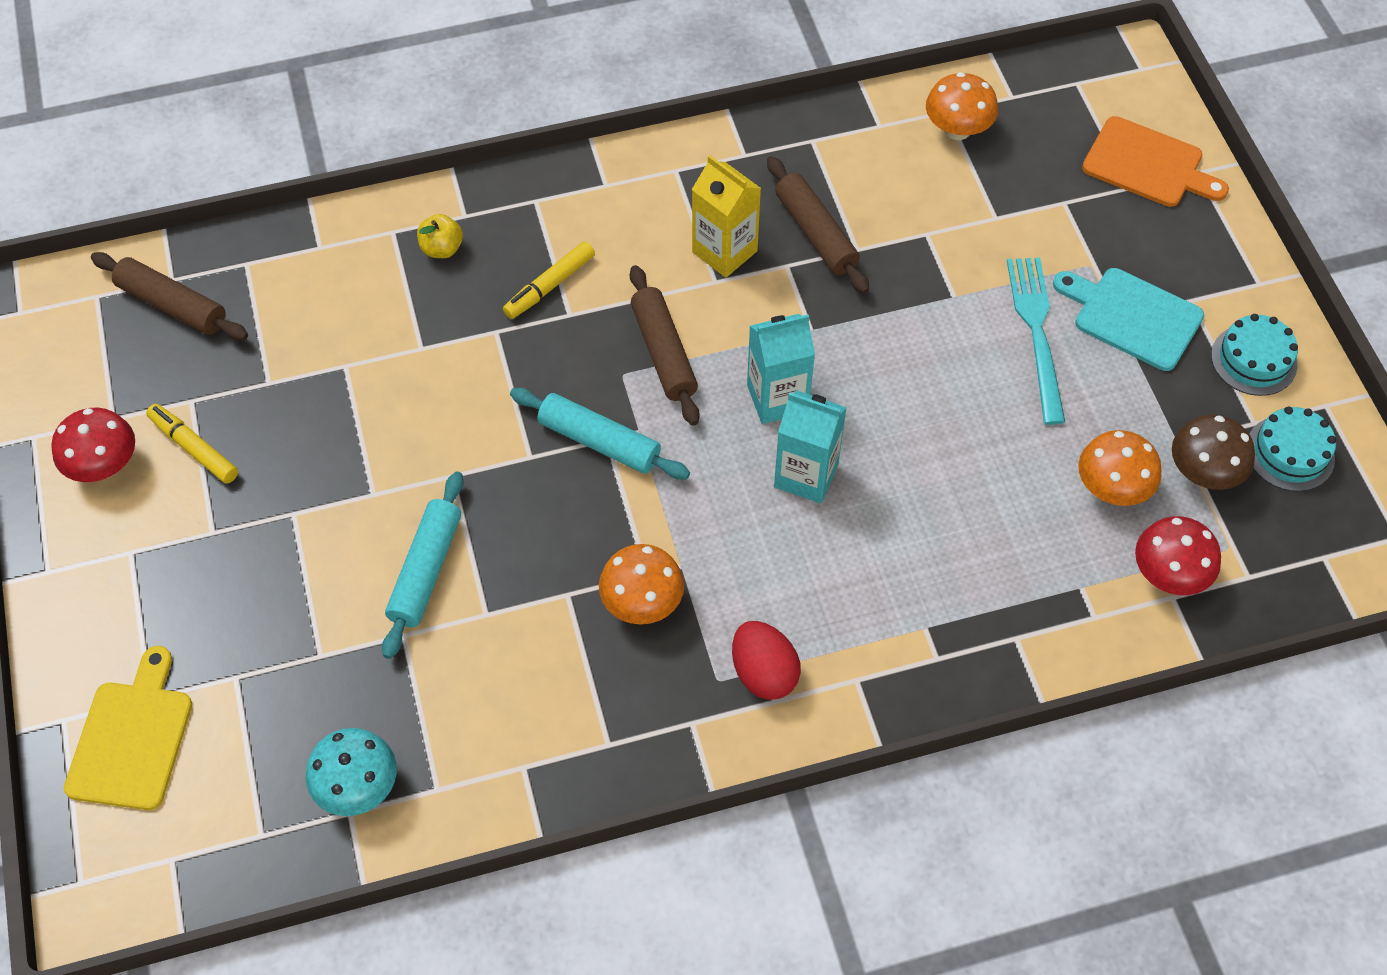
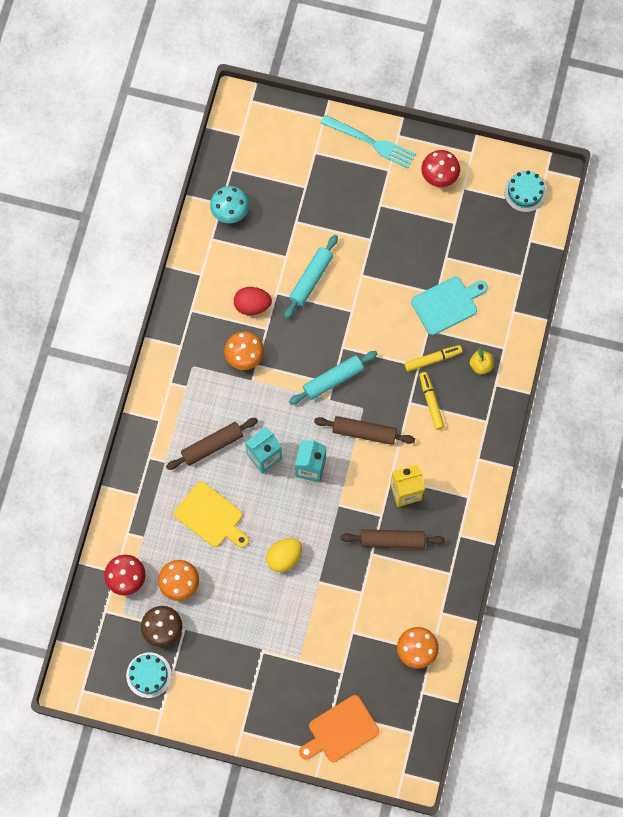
camera: 120 degrees right, 15 degrees up
yellow cutting board [64,646,192,810] -> yellow cutting board moved to [174,481,249,548]
brown rolling pin [91,252,248,340] -> brown rolling pin moved to [166,418,258,470]
yellow marker [146,404,238,484] -> yellow marker moved to [404,345,462,372]
turquoise rolling pin [382,471,464,659] -> turquoise rolling pin turned 75 degrees clockwise [284,235,338,319]
red egg [732,621,801,700] -> red egg moved to [234,287,272,315]
turquoise fork [1007,258,1065,425] -> turquoise fork moved to [321,115,416,169]
turquoise cutting board [1053,268,1204,371] -> turquoise cutting board moved to [411,277,488,335]
turquoise cake [1211,314,1298,396] -> turquoise cake moved to [504,171,546,212]
none -> yellow egg [266,538,302,572]

